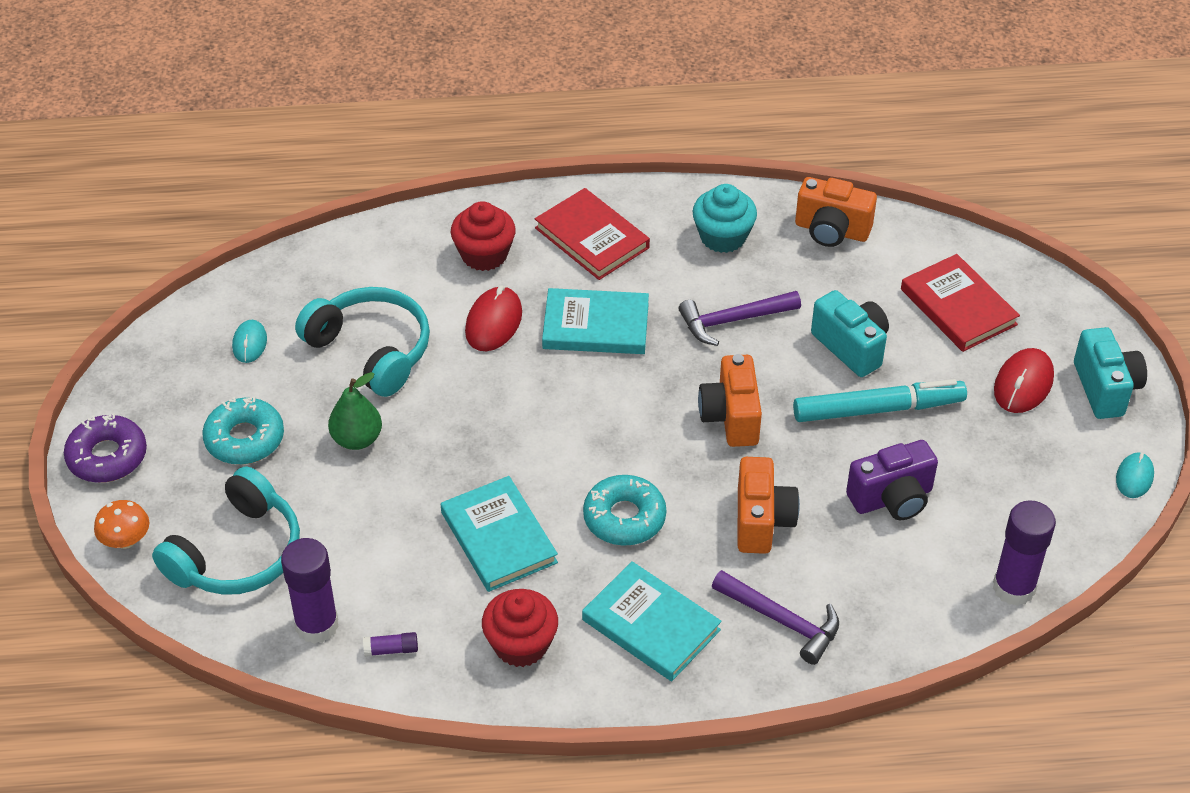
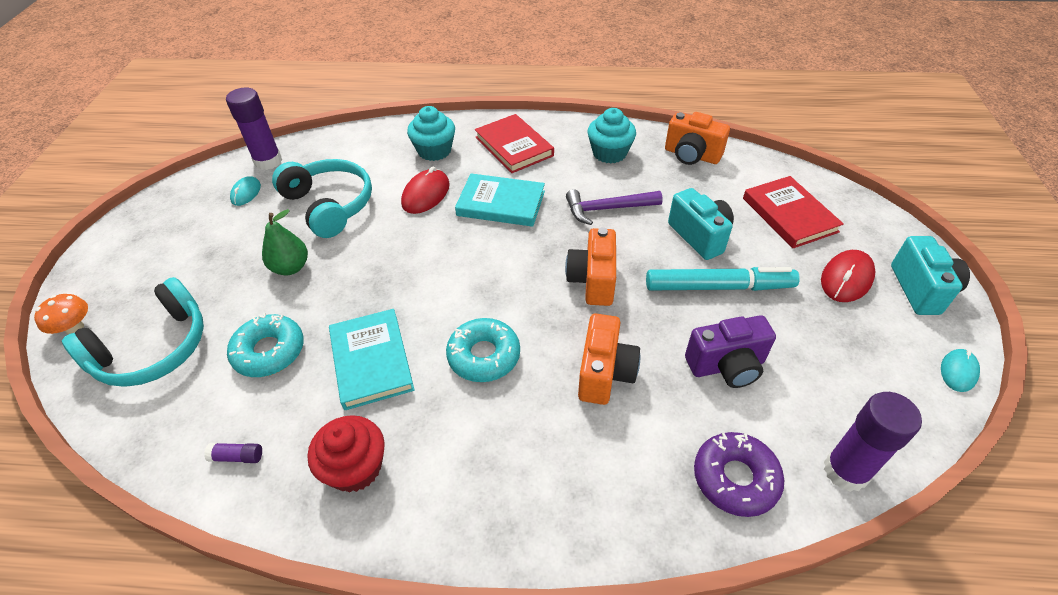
camera: 10 degrees right, 0 degrees up
purple donut [64,413,147,483] -> purple donut moved to [694,432,784,517]
turquoise donut [202,397,284,465] -> turquoise donut moved to [227,313,304,377]
purple glue stick [281,538,339,644] -> purple glue stick moved to [226,88,282,170]
red cupcake [451,201,516,271] -> turquoise cupcake [407,106,455,161]
turquoise book [582,561,722,681] -> none
purple hammer [712,570,839,665] -> none

